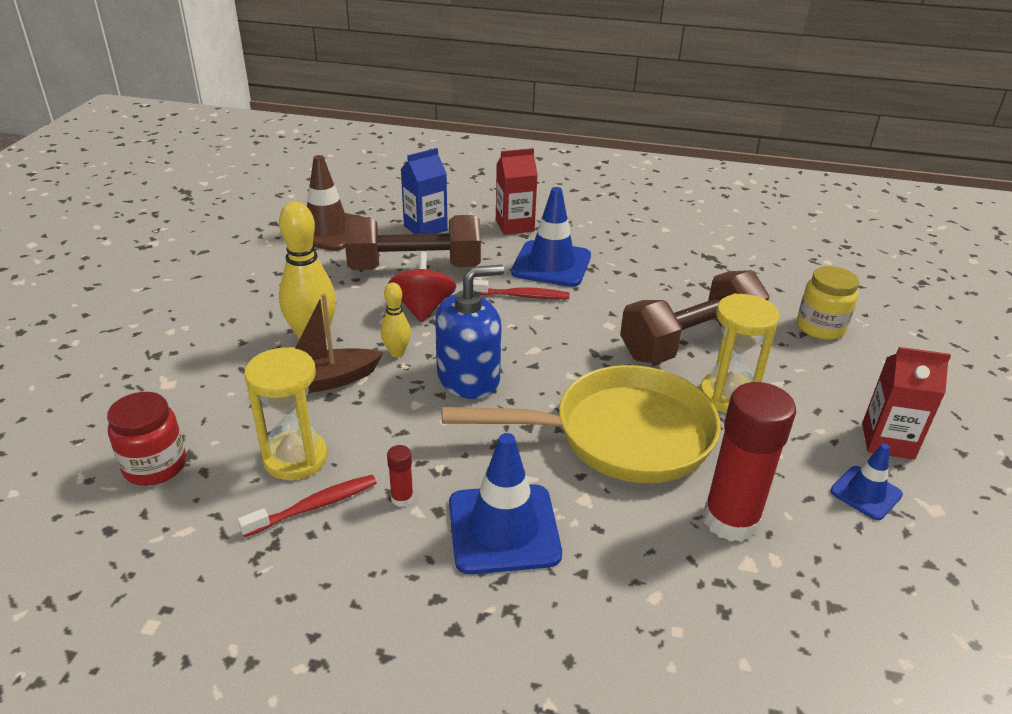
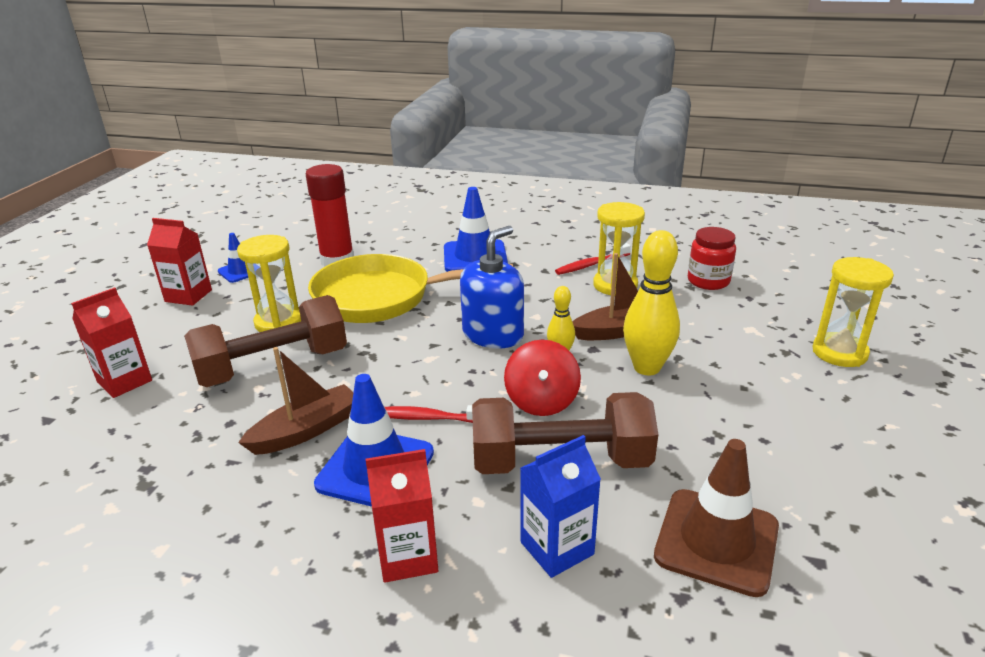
camera: 175 degrees left, 5 degrees down
red glue stick [387,445,414,507] -> none
blue soap dispenser [435,265,504,399] -> blue soap dispenser turned 150 degrees clockwise [460,226,524,349]
yellow jar [797,266,859,340] -> red carton [71,287,152,398]
none -> brown boat [238,347,353,455]
none -> yellow hourglass [813,257,894,367]

